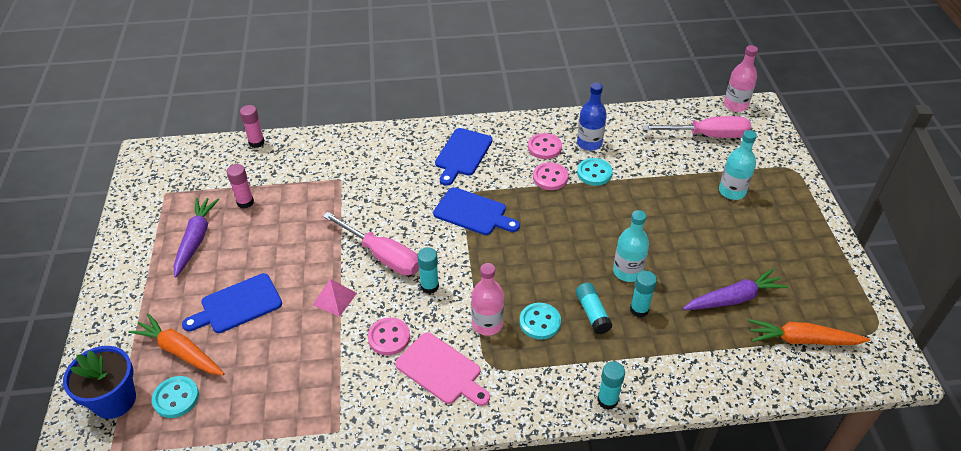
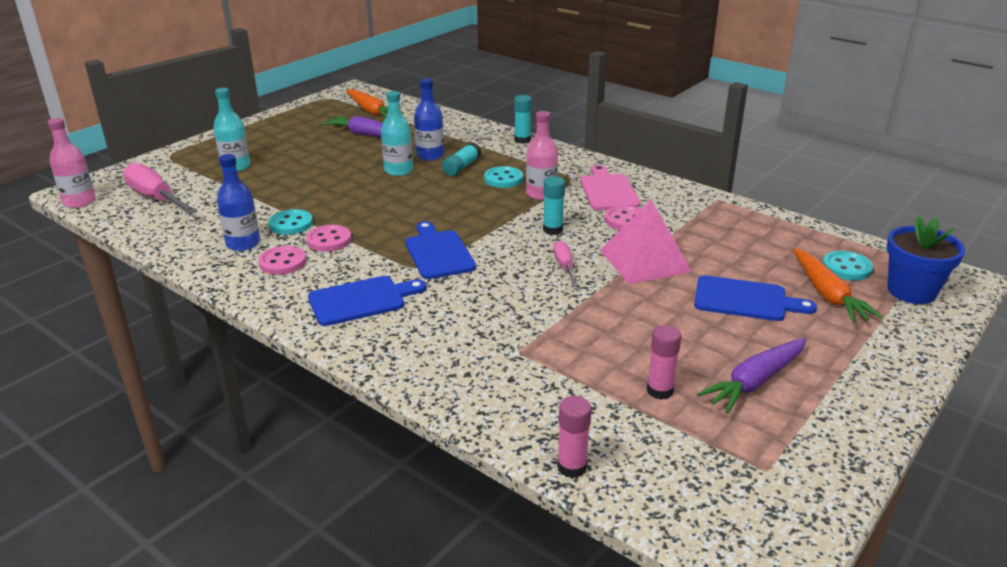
camera: 135 degrees left, 15 degrees down
pink pyramid [313,279,357,317] -> pink pyramid [600,200,692,284], size x1.84
pink screwdriver [323,212,419,275] -> pink screwdriver [553,241,578,286], size x0.53
turquoise glue stick [630,271,657,318] -> blue bottle [414,78,444,161]

